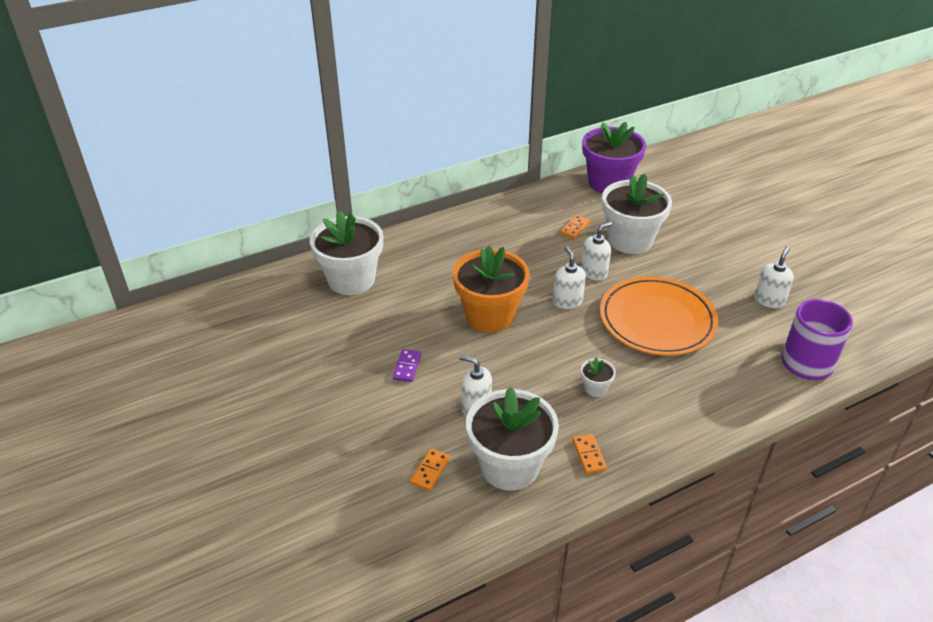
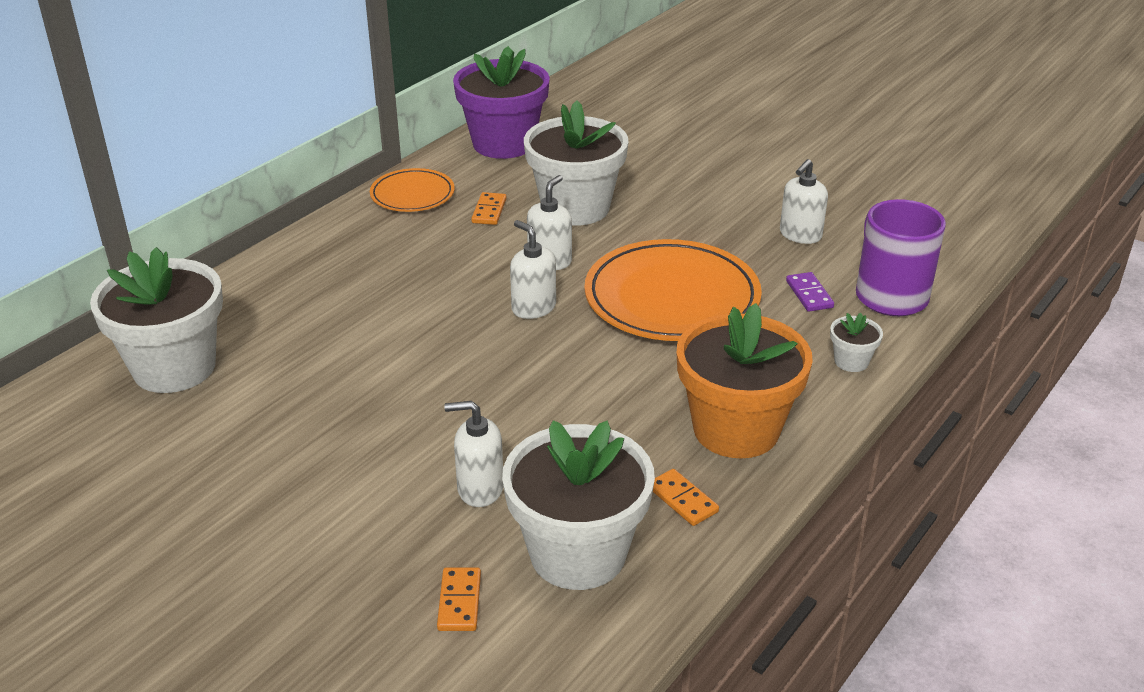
camera: 25 degrees left, 5 degrees down
purple domino [393,349,421,382] -> purple domino moved to [786,272,834,312]
orange flower pot [453,246,530,332] -> orange flower pot moved to [677,303,813,458]
white flower pot [581,358,616,397] -> white flower pot moved to [830,313,883,372]
white soap dispenser [755,246,794,308] -> white soap dispenser turned 150 degrees counterclockwise [780,159,828,244]
none -> orange plate [370,168,455,212]

